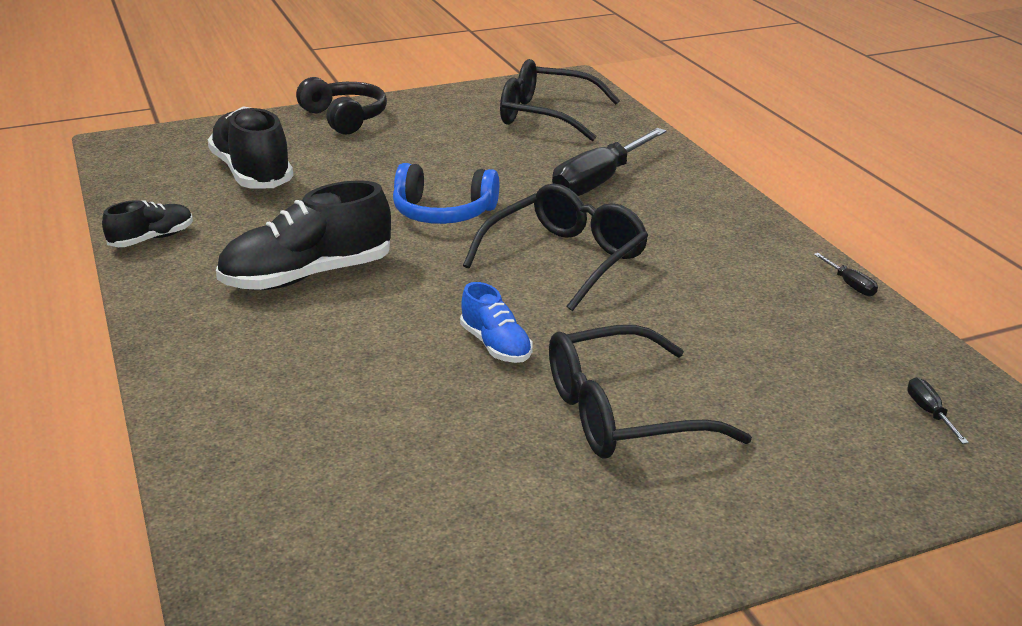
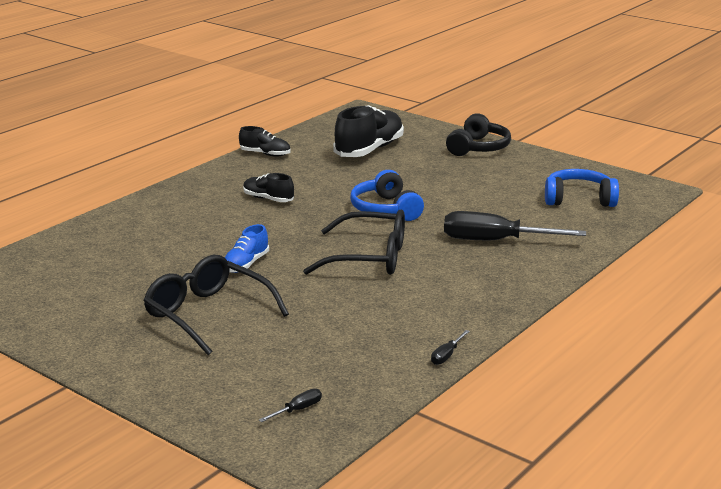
camera: 60 degrees right, 5 degrees down
black shoe [216,180,391,290] -> black shoe [243,173,294,202], size x0.54
black glasses [500,59,620,141] -> blue headphones [545,169,619,207]

